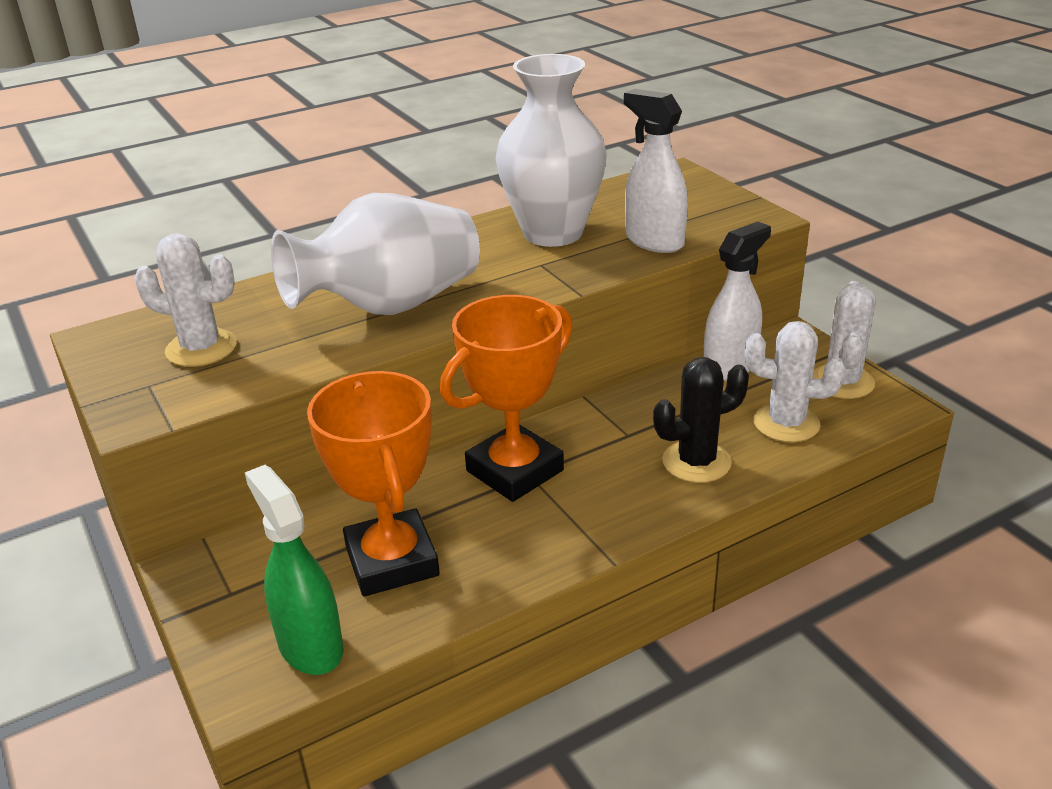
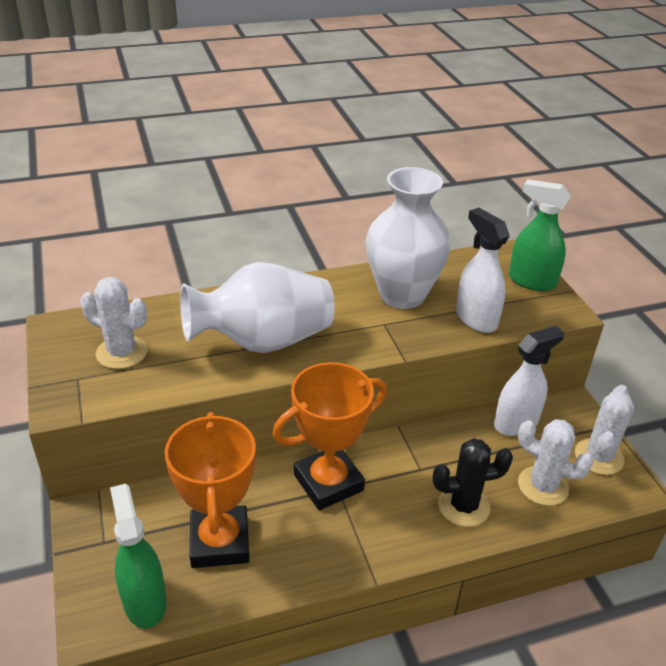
camera: 10 degrees right, 5 degrees up
none -> green spray bottle [509,179,571,291]

